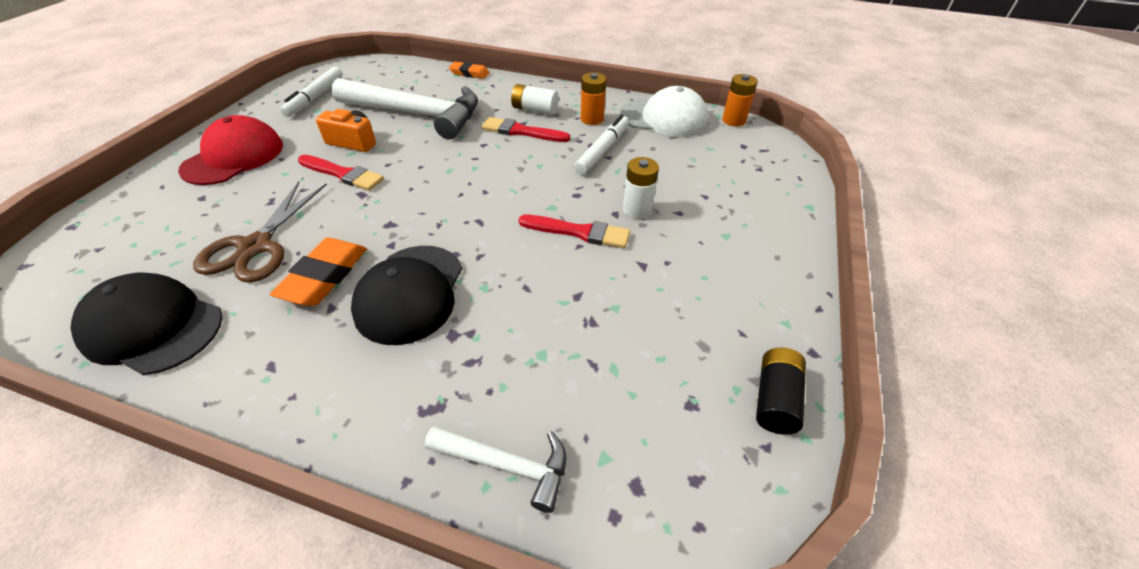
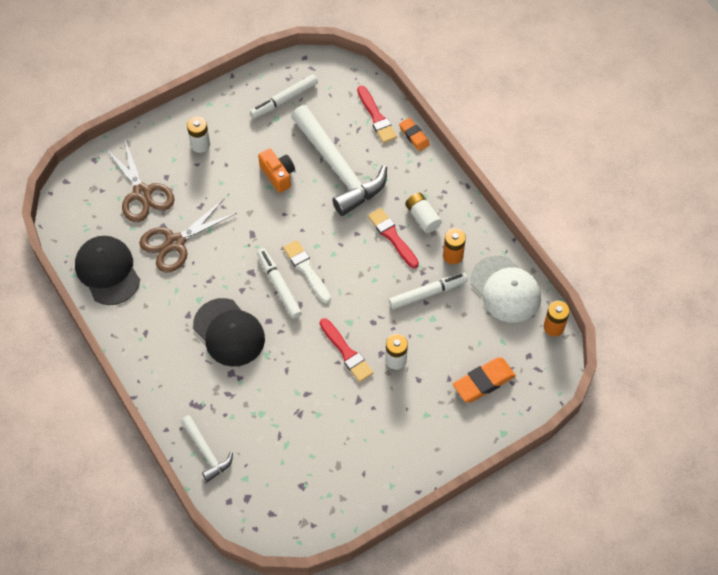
camera: 40 degrees right, 15 degrees up
red cap [178,115,283,185] -> white battery [187,116,210,153]
orange eraser [270,238,367,306] -> orange eraser moved to [453,357,516,402]
red brush [298,155,384,191] -> red brush moved to [357,86,397,143]
black cap [351,246,462,345] -> black cap turned 90 degrees counterclockwise [193,298,265,367]
black battery [756,348,806,435] -> none
none -> brown scissors [105,140,174,222]
none -> white marker [257,248,302,319]
none -> white brush [283,240,331,303]

